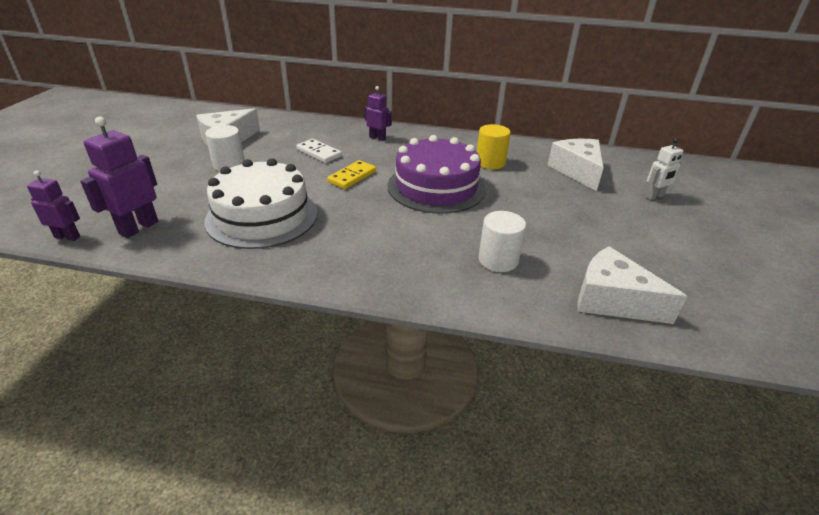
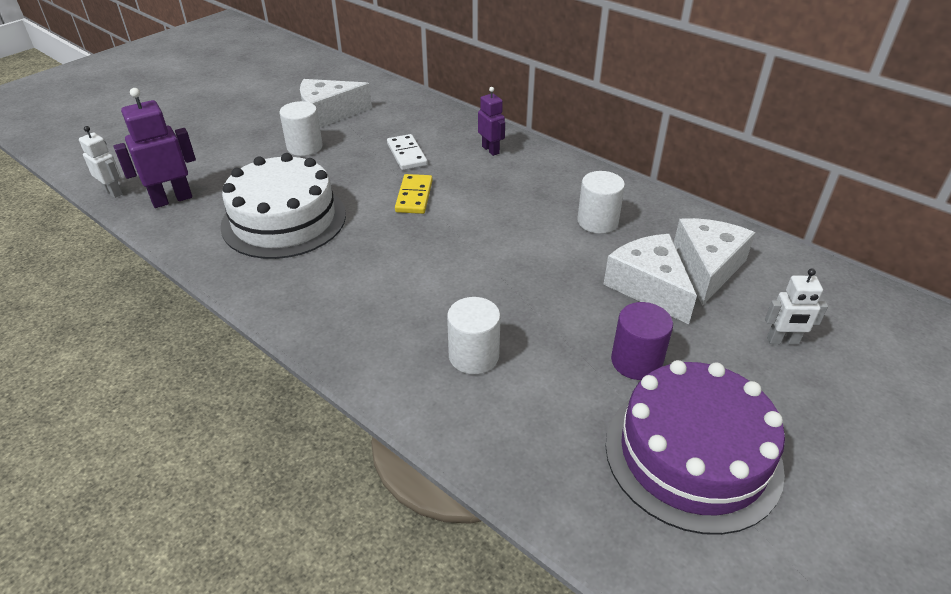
camera: 30 degrees right, 5 degrees up
purple robot [27,170,80,241] -> white robot [79,126,122,198]
yellow domino [327,160,376,189] -> yellow domino turned 60 degrees counterclockwise [395,174,433,214]
purple cake [387,135,486,214] -> purple cake moved to [605,360,785,535]
yellow cylinder [477,124,511,169] -> white cylinder [577,171,625,234]
white cheese [578,246,687,324] -> white cheese moved to [603,234,697,324]
none -> purple cylinder [611,302,673,380]

